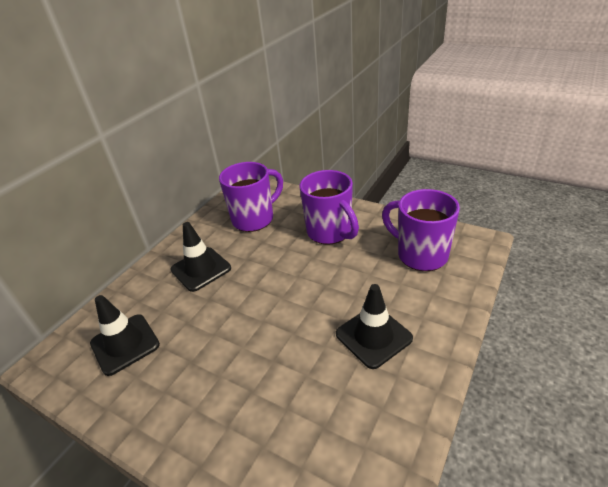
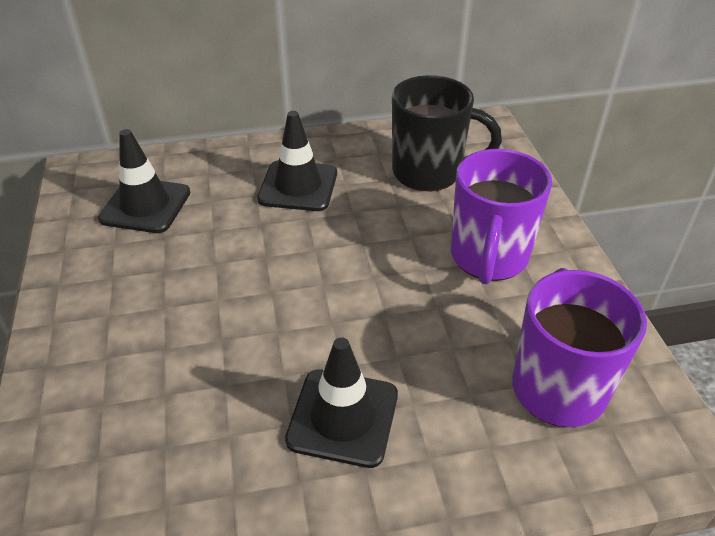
camera: 45 degrees right, 5 degrees up
purple mug [219,162,283,232] -> black mug [392,75,502,191]

